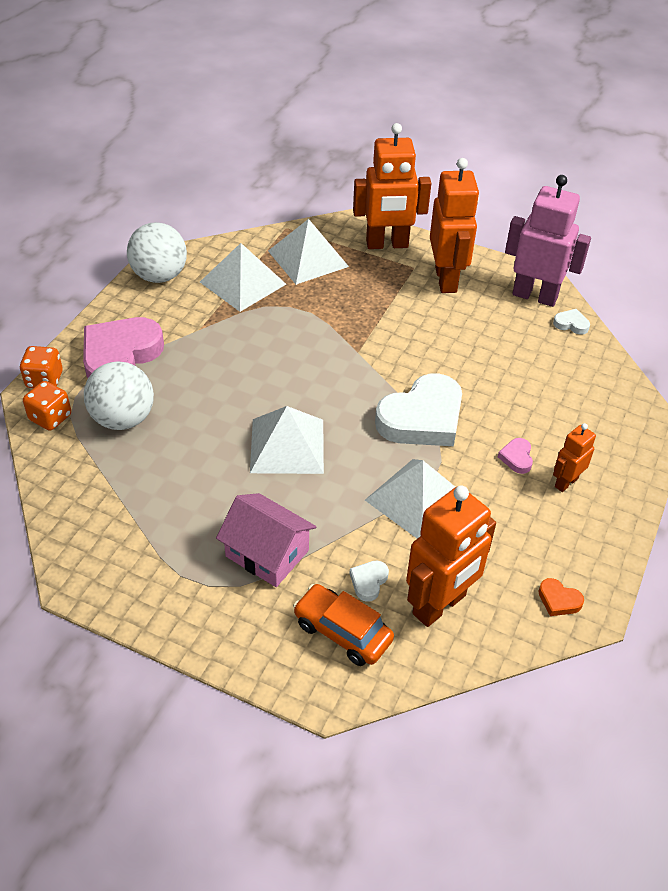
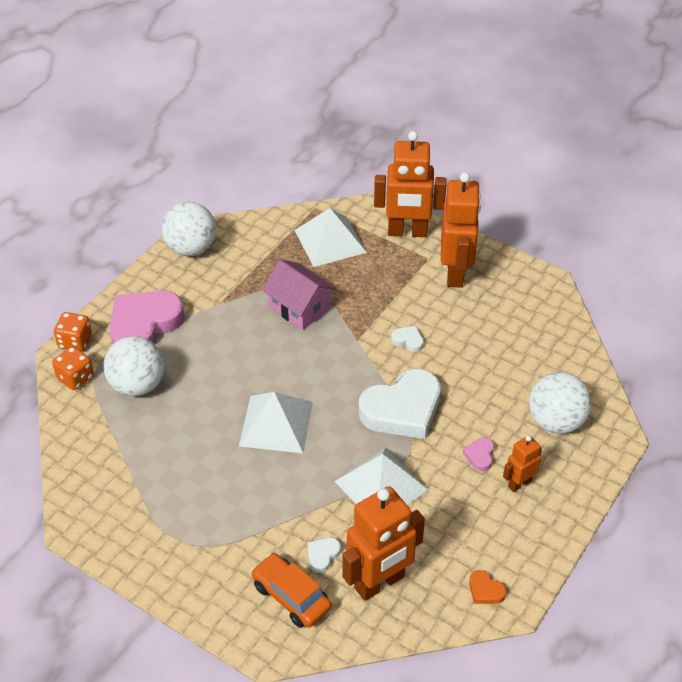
camera: 10 degrees right, 0 degrees up
white pyramid [200,243,286,312] -> none
pink house [216,493,316,587] -> pink house moved to [262,259,337,330]
pink robot [505,175,591,307] -> none
white heart [553,309,590,335] -> white heart moved to [391,326,424,352]
none -> white ball [529,372,591,434]

